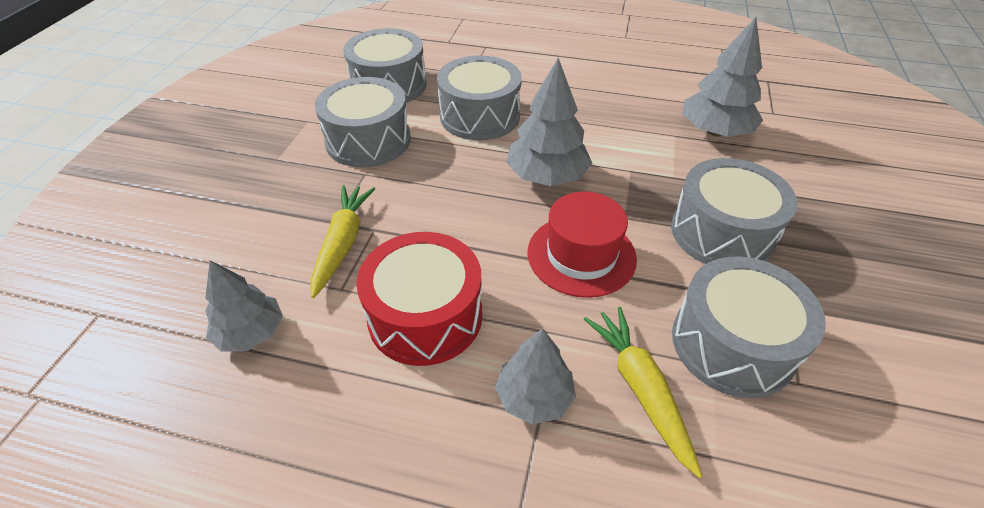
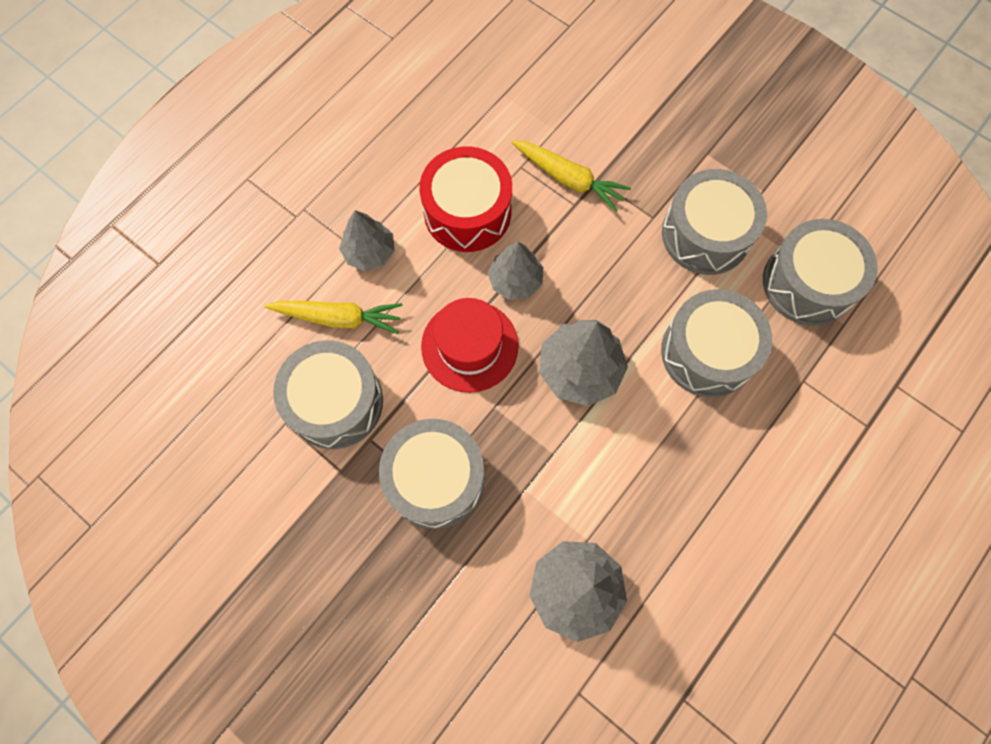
camera: 115 degrees right, 25 degrees up
grey tree [205,260,283,352] -> grey tree moved to [488,242,543,300]

